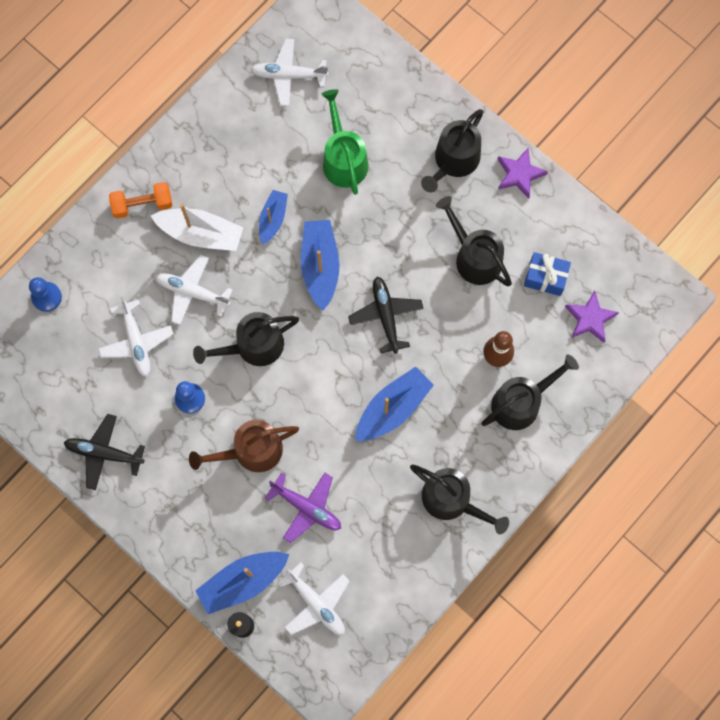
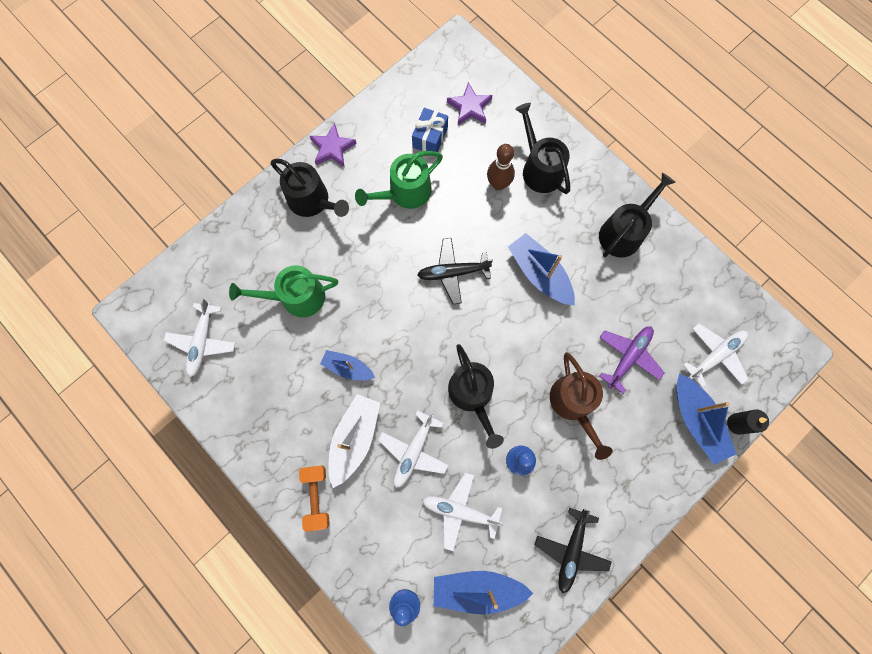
camera: 85 degrees left, 0 degrees up
white plane [98,297,173,377] -> white plane turned 150 degrees counterclockwise [422,473,503,551]
blue boat [301,220,340,310] -> blue boat moved to [434,571,533,615]
black watering can [436,196,512,287] -> green watering can [355,151,443,209]

